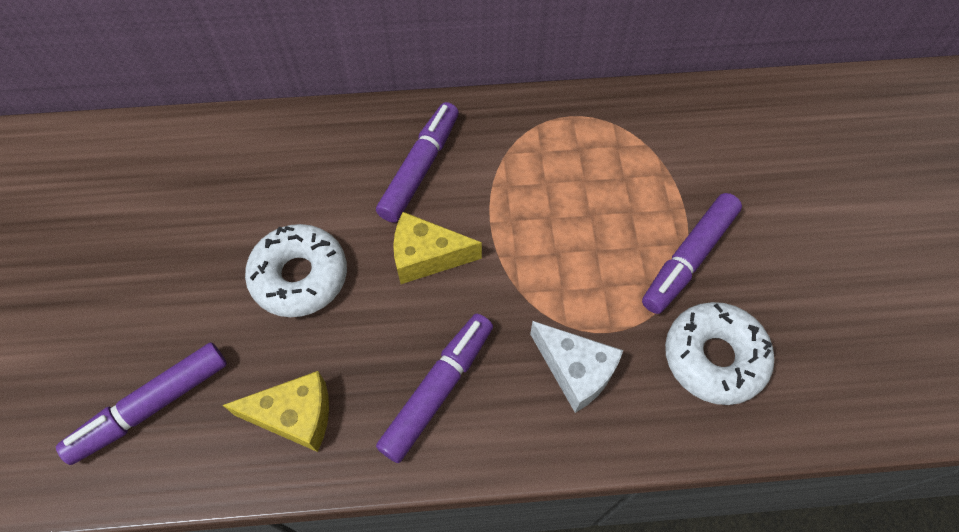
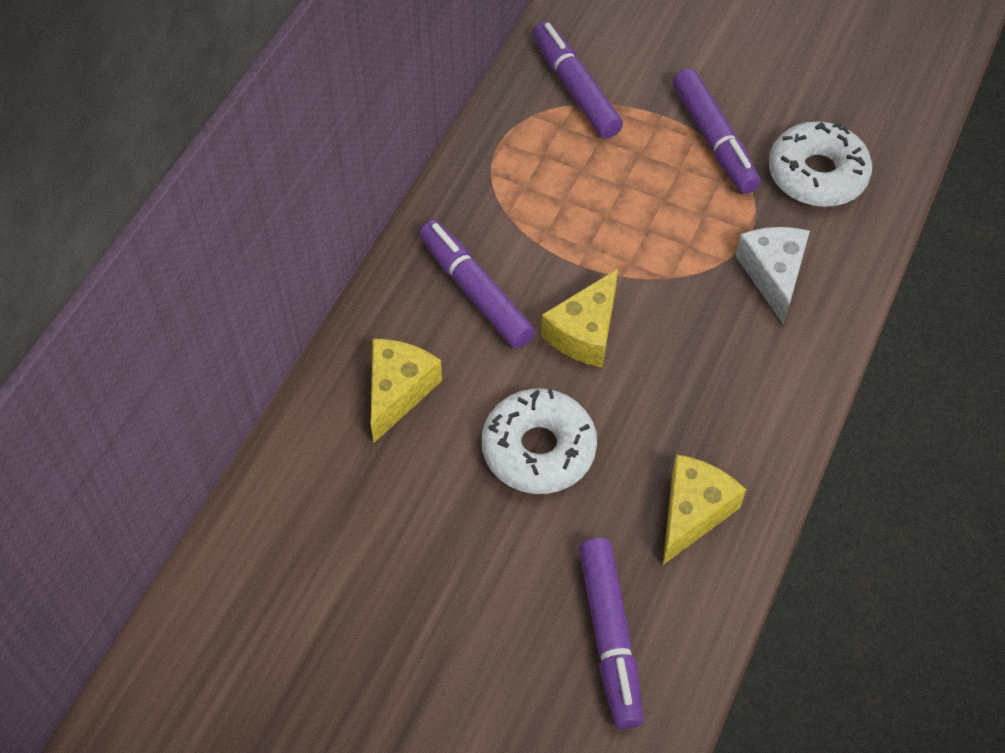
camera: 60 degrees left, 5 degrees down
purple marker [376,314,493,463] -> purple marker moved to [533,22,623,139]
white cheese [530,321,623,413] -> white cheese turned 75 degrees counterclockwise [736,227,810,325]
none -> yellow cheese [371,339,442,443]

